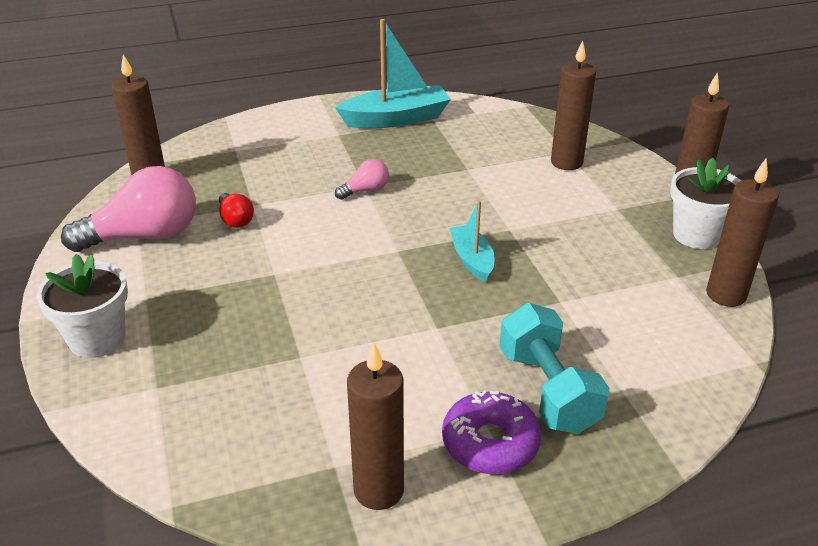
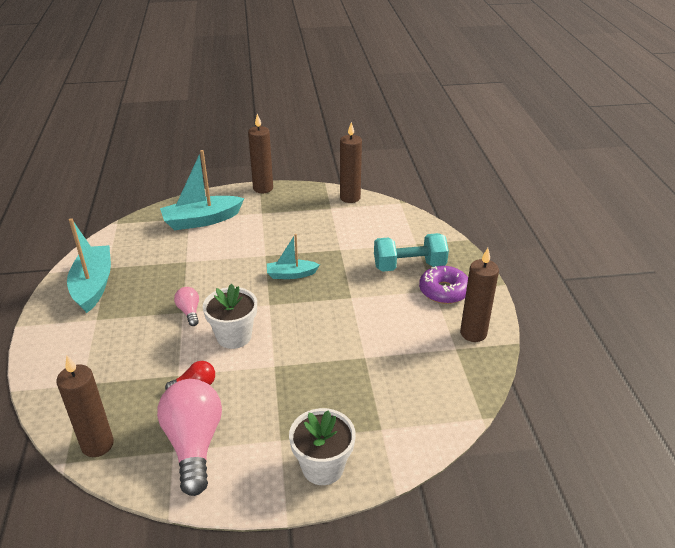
camera: 80 degrees left, 0 degrees up
brown candle [551,41,596,170] -> turquoise boat [160,150,244,230]
white flower pot [670,157,741,249] -> white flower pot moved to [203,284,257,349]

